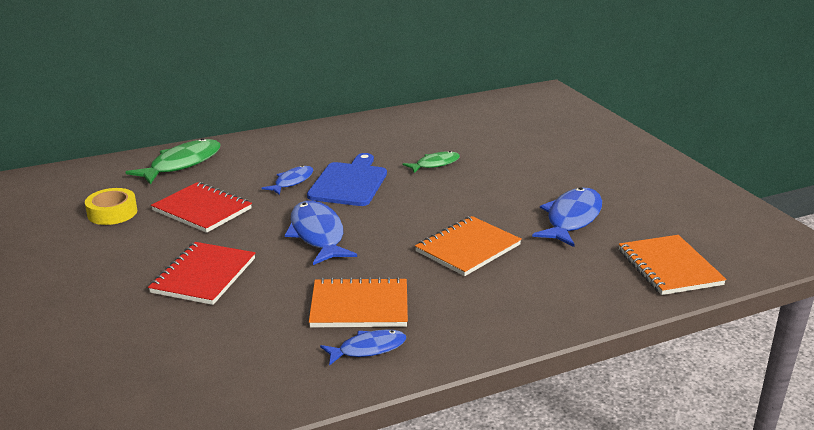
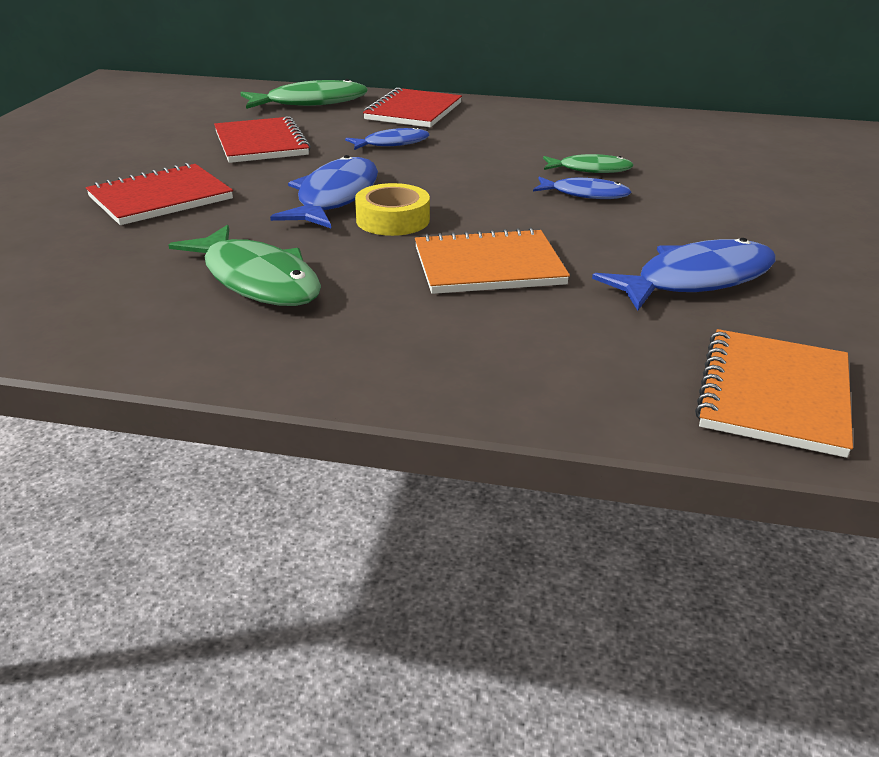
camera: 35 degrees right, 5 degrees up
yellow tape [85,188,137,225] -> yellow tape moved to [355,183,430,236]
blue cutting board [307,153,387,206] -> none
orange notebook [309,277,408,327] -> green fish [169,225,321,306]
blue fish [320,329,406,366] -> blue fish moved to [533,176,632,199]
none -> red notebook [363,87,462,127]

